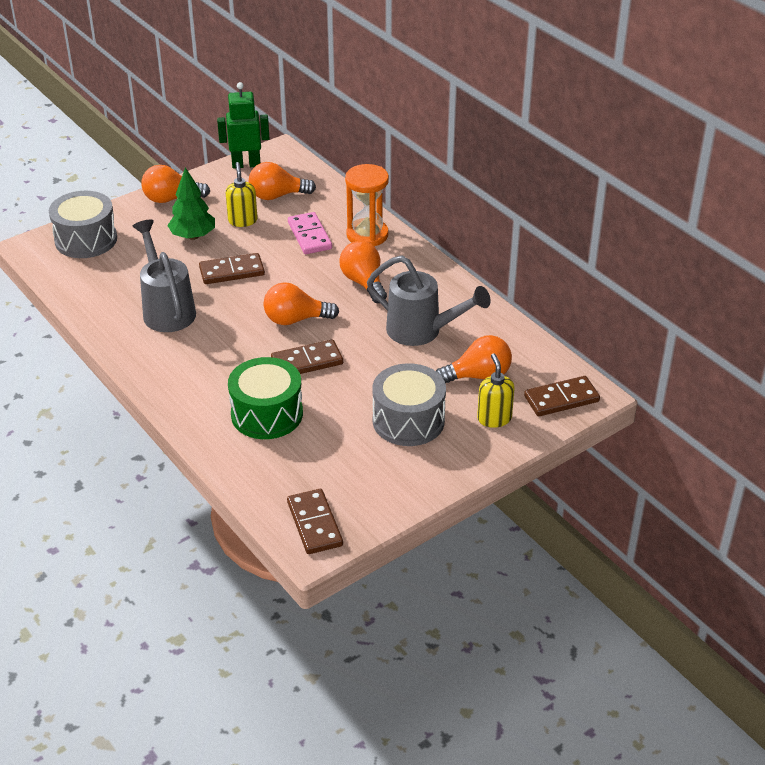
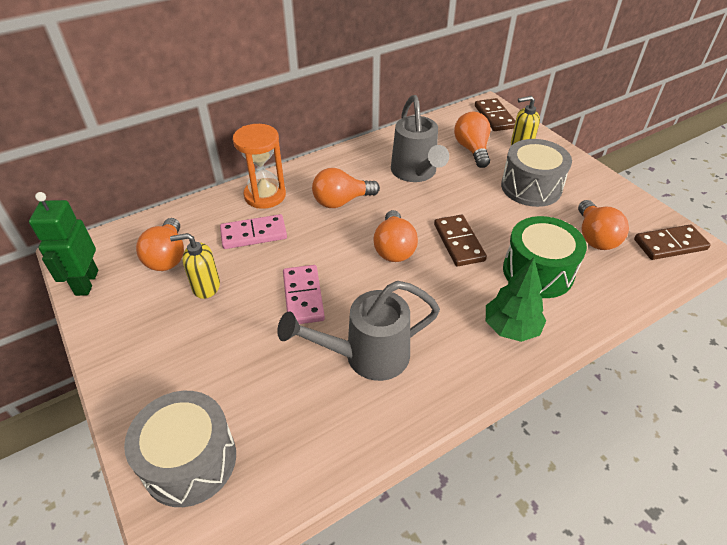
camera: 85 degrees left, 5 degrees up
orange light bulb [141,165,210,203] -> orange light bulb moved to [578,200,629,250]
green tree [167,167,215,240] -> green tree moved to [486,257,546,342]
brown domino [199,253,265,284] -> pink domino [283,265,325,324]
grey watering can [367,255,491,346] -> grey watering can turned 135 degrees clockwise [391,95,449,182]

